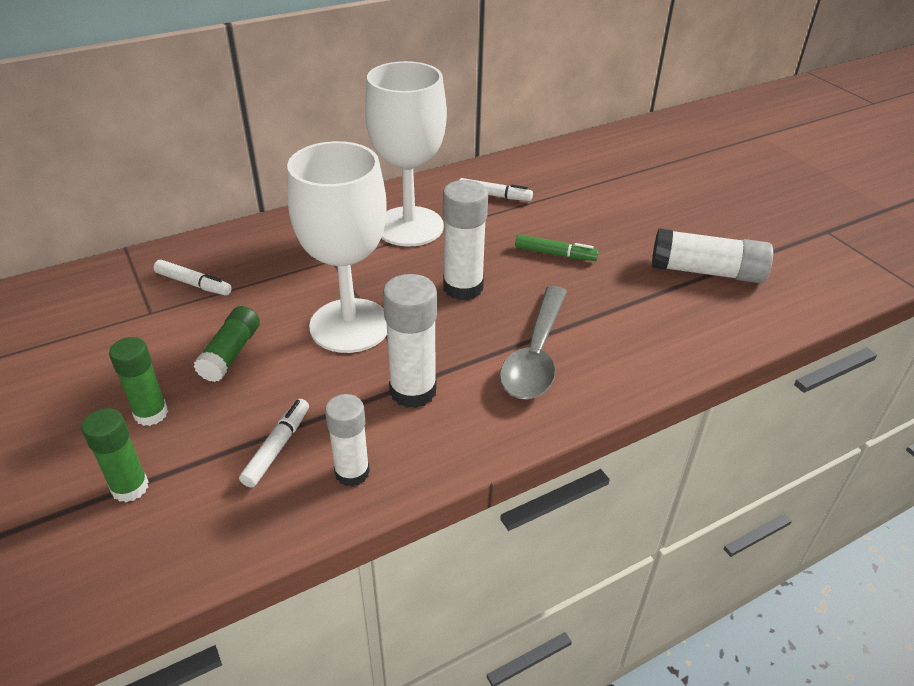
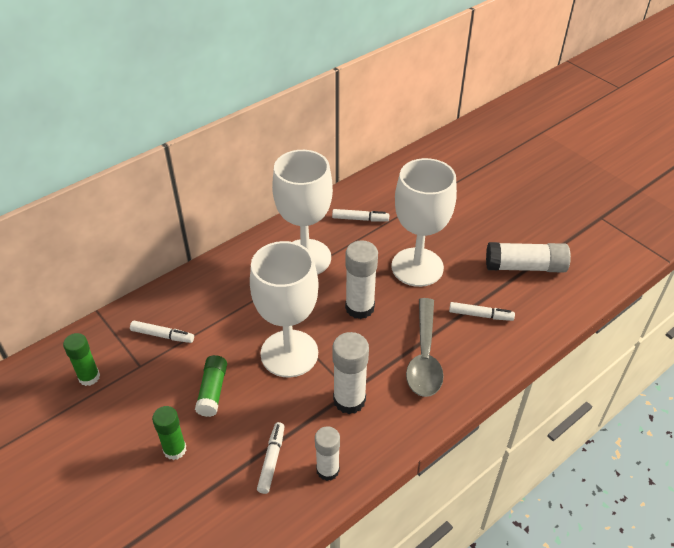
camera: 10 degrees left, 5 degrees up
green glue stick [82,408,149,502] -> green glue stick moved to [63,333,100,386]
green marker [515,234,599,261] -> white goblet [392,158,457,287]
none -> white marker [449,302,515,321]

